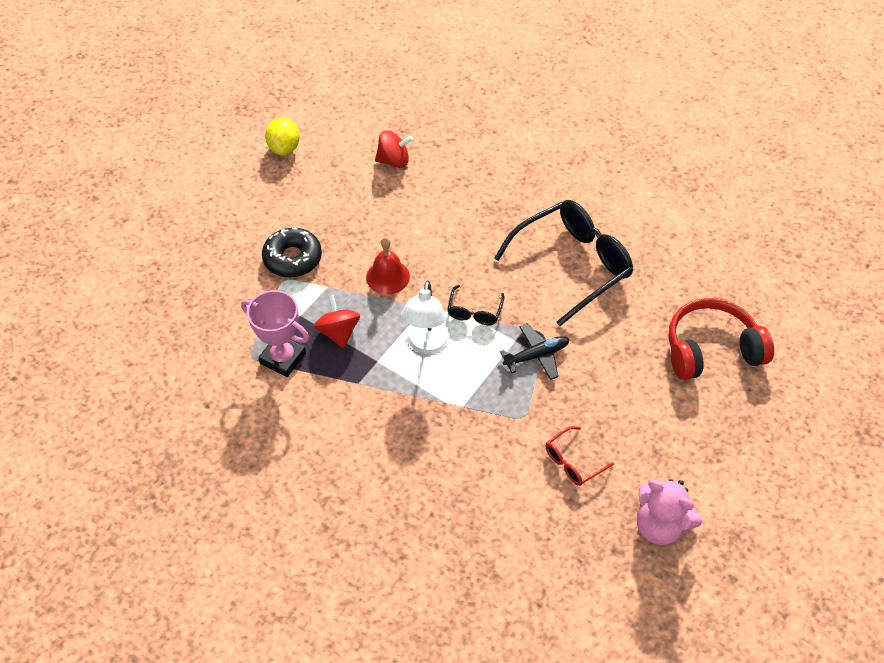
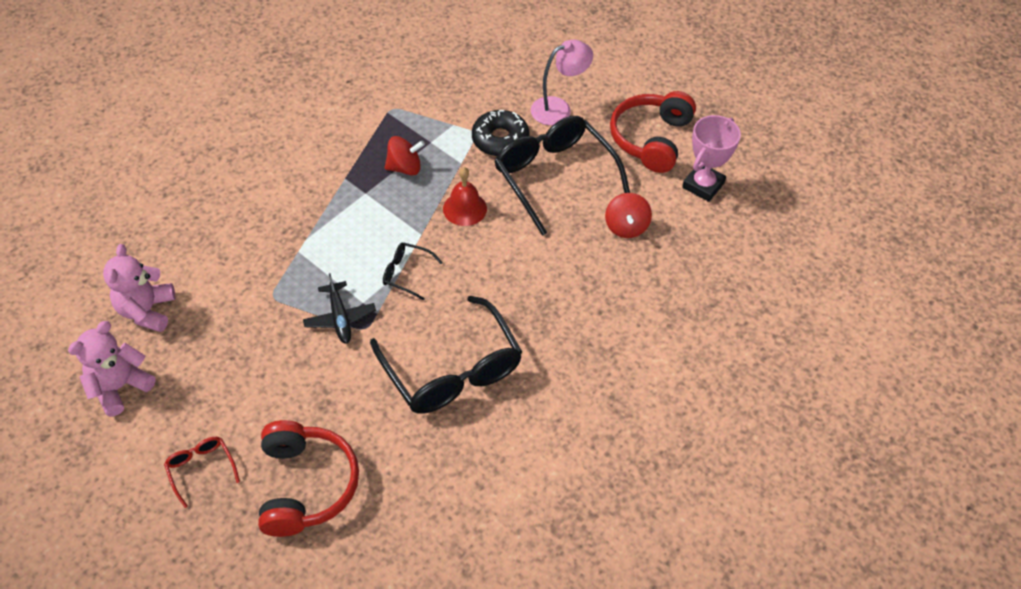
camera: 95 degrees right, 0 degrees up
pink trophy [241,290,309,377] -> pink trophy moved to [682,115,741,202]
yellow lemon [265,117,300,155] -> red headphones [610,91,696,173]
white lamp [401,281,451,354] -> none
red glasses [546,426,614,486] -> red glasses moved to [164,437,240,508]
none -> pink teddy bear [103,244,175,332]
none -> black glasses [494,116,630,236]
none -> pink lamp [531,39,593,125]

